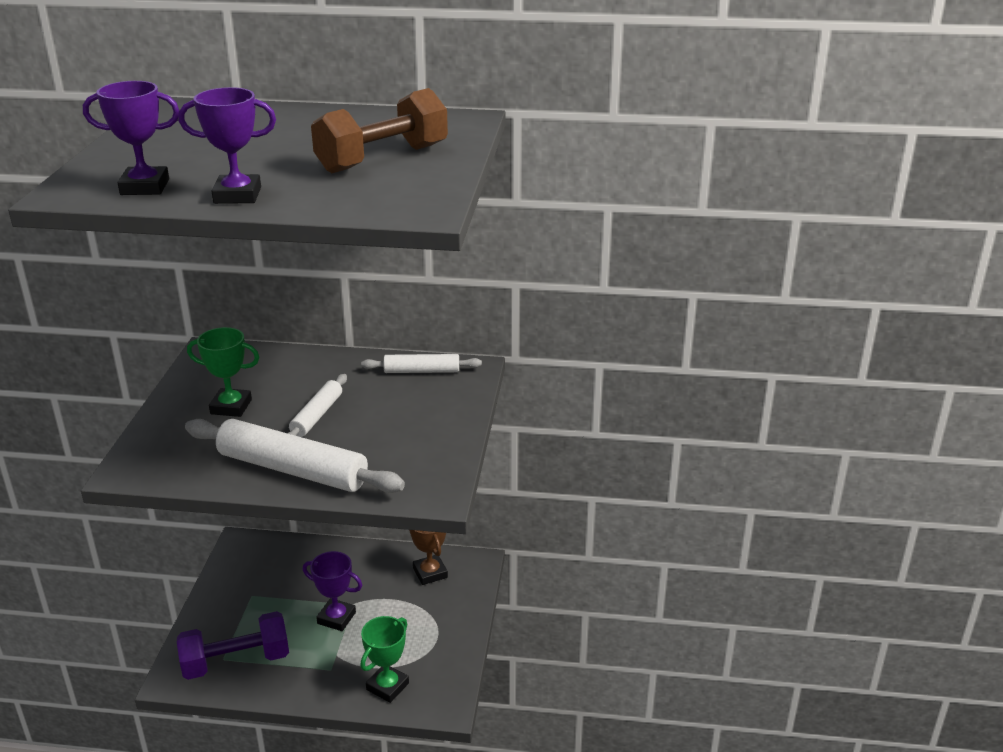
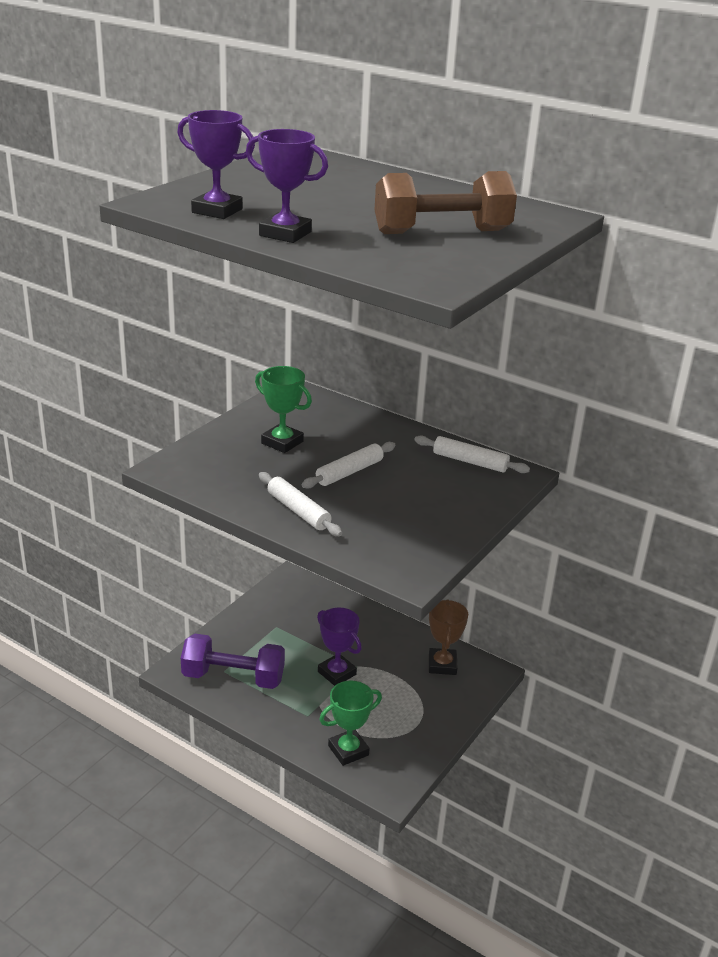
camera: 25 degrees right, 0 degrees up
white rolling pin [185,419,405,493] -> white rolling pin [259,472,342,536], size x0.55

